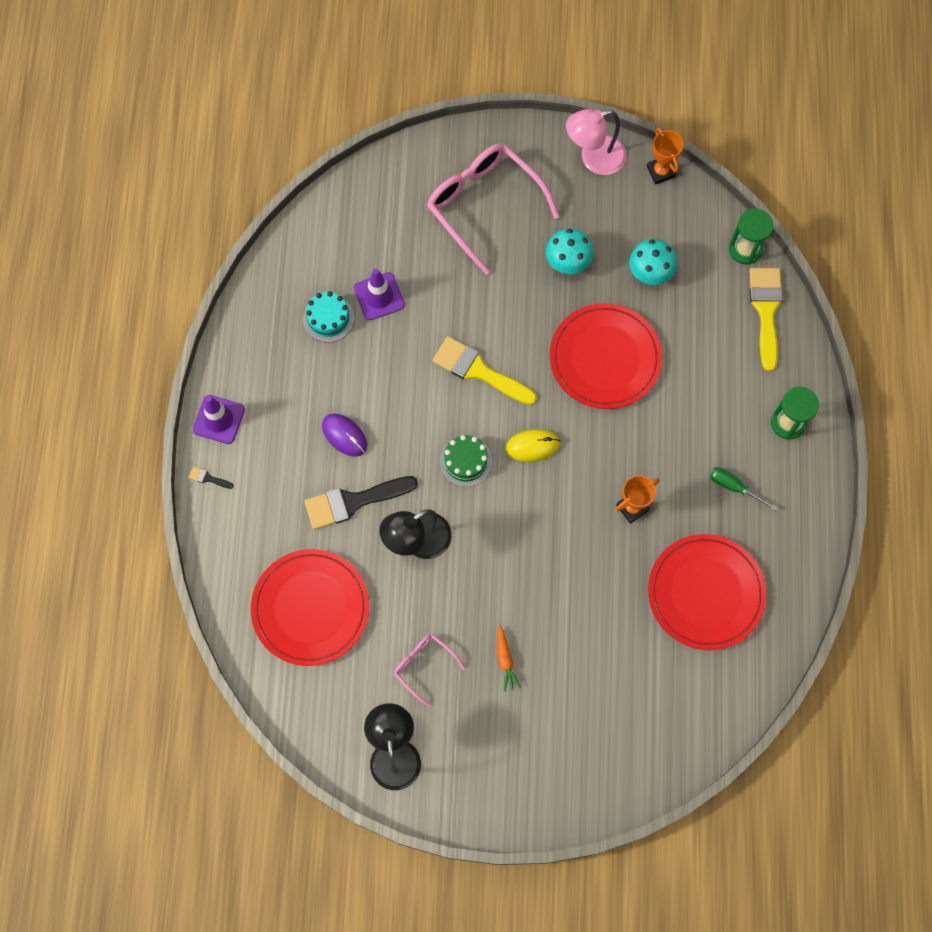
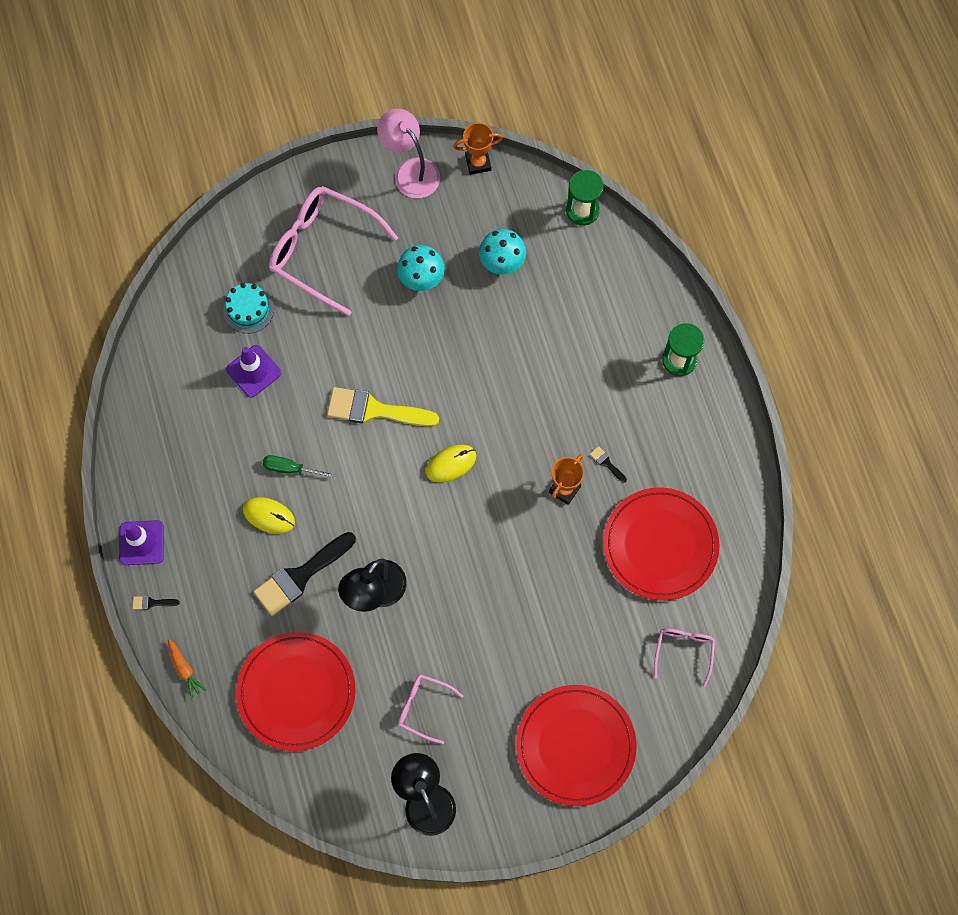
camera: 20 degrees left, 0 degrees up
turquoise cake [303,291,354,343] -> turquoise cake moved to [223,283,274,334]
purple mouse [322,414,367,457] -> yellow mouse [243,497,295,534]
green cake [440,435,492,487] -> none
orange carrot [497,625,521,692] -> orange carrot moved to [168,639,207,699]
red plate [550,303,662,409] -> red plate moved to [516,685,636,806]
pink lamp [566,109,626,175] -> pink lamp turned 90 degrees clockwise [377,109,440,198]
orange trophy [647,127,684,184] -> orange trophy turned 60 degrees counterclockwise [453,123,503,175]
green screwdriver [710,467,778,511] -> green screwdriver moved to [263,455,335,478]
yellow brush [749,268,783,371] -> none
none -> black brush [590,446,627,483]
none -> pink glasses [654,628,715,687]

